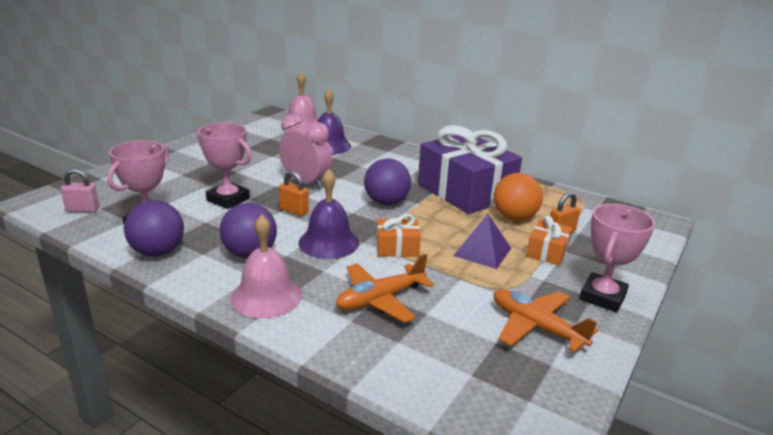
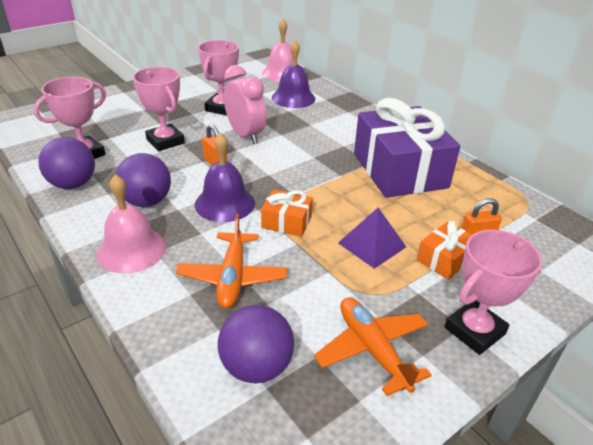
camera: 20 degrees right, 10 degrees up
pink padlock [61,168,99,213] -> none
orange plane [336,254,434,323] -> orange plane turned 75 degrees counterclockwise [176,214,287,308]
purple ball [364,159,411,206] -> purple ball moved to [218,305,294,384]
orange ball [493,173,543,221] -> none
none -> pink trophy [198,40,239,115]

